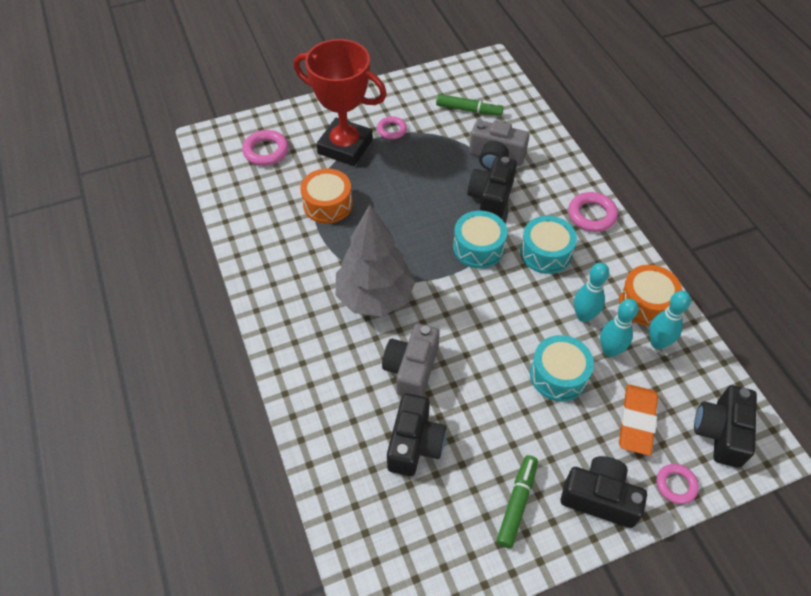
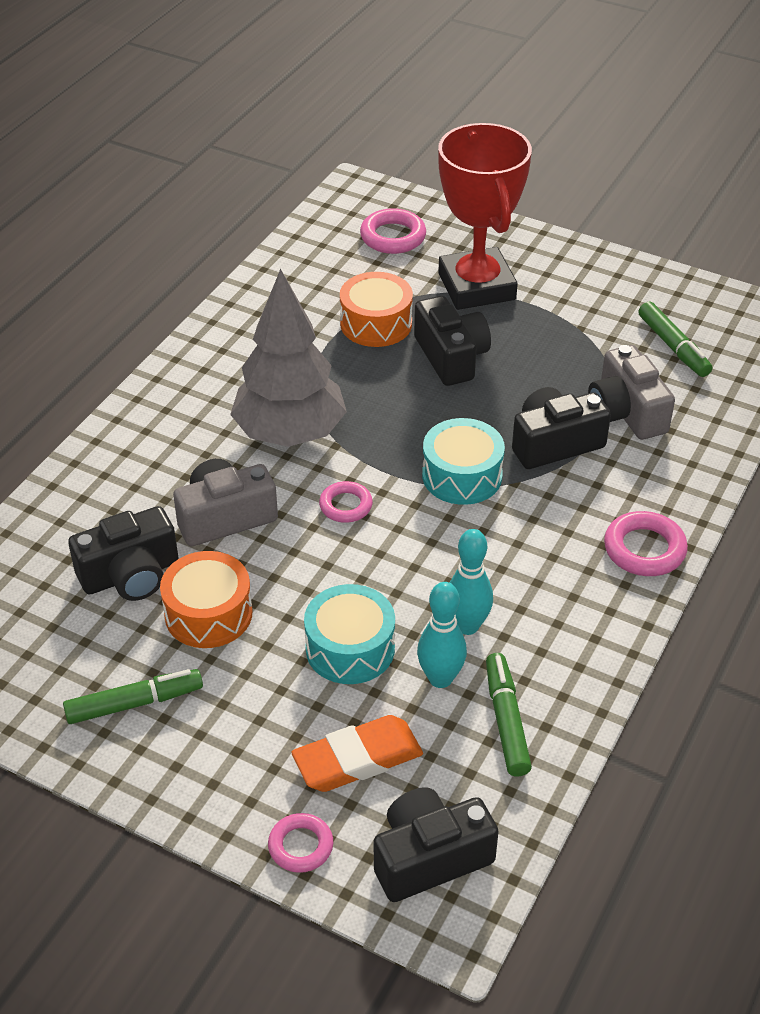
camera: 50 degrees right, 10 degrees down
pink ring [377,116,407,139] -> pink ring moved to [319,481,373,523]
turquoise drum [520,216,577,274] -> none
black camera [561,456,647,528] -> black camera moved to [414,296,491,386]
orange drum [619,265,682,326] -> orange drum moved to [160,551,252,648]
turquoise bowling pin [649,291,691,349] -> green marker [486,653,532,776]

